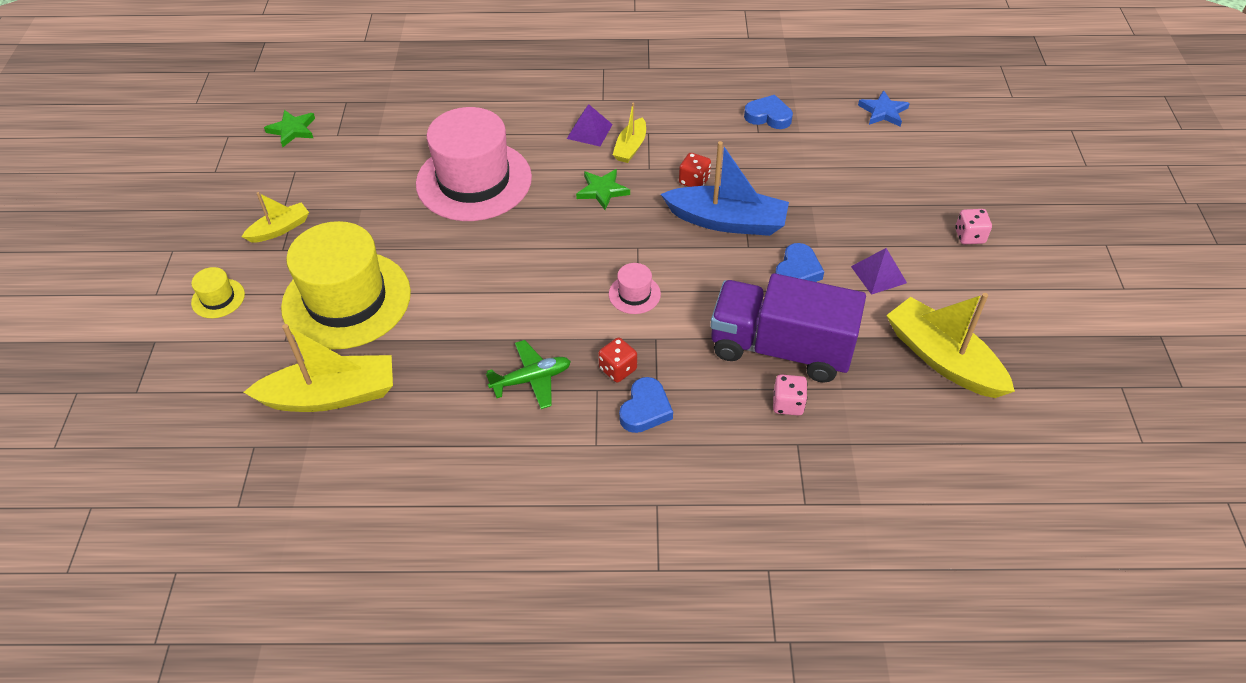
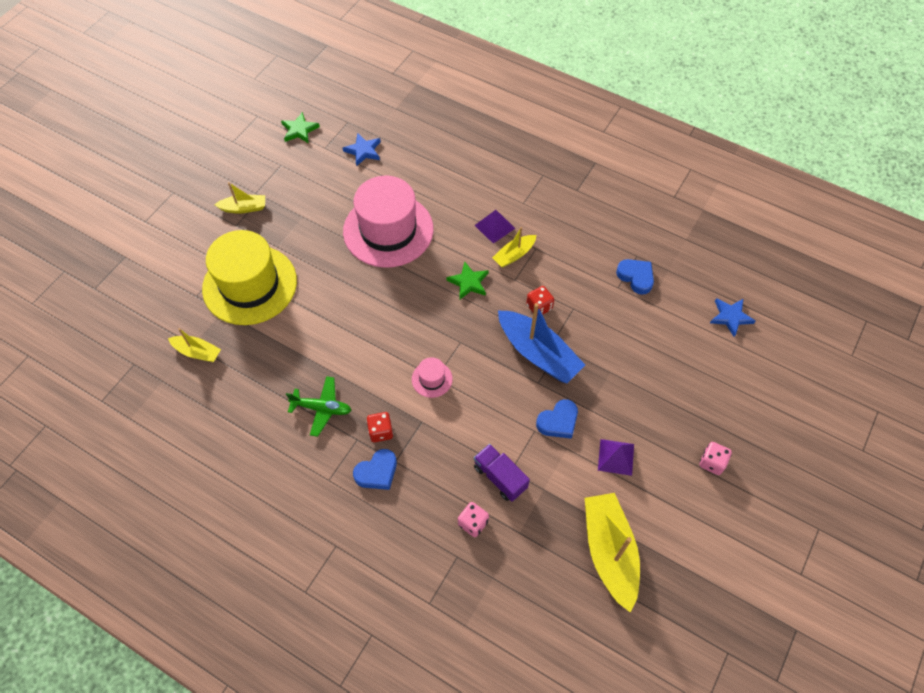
camera: 30 degrees right, 10 degrees up
yellow hat [191,267,245,318] -> none
yellow boat [243,324,393,412] -> yellow boat [168,328,221,362], size x0.54
purple truck [710,273,866,383] -> purple truck [474,444,530,502], size x0.51
none -> blue star [343,133,381,166]

